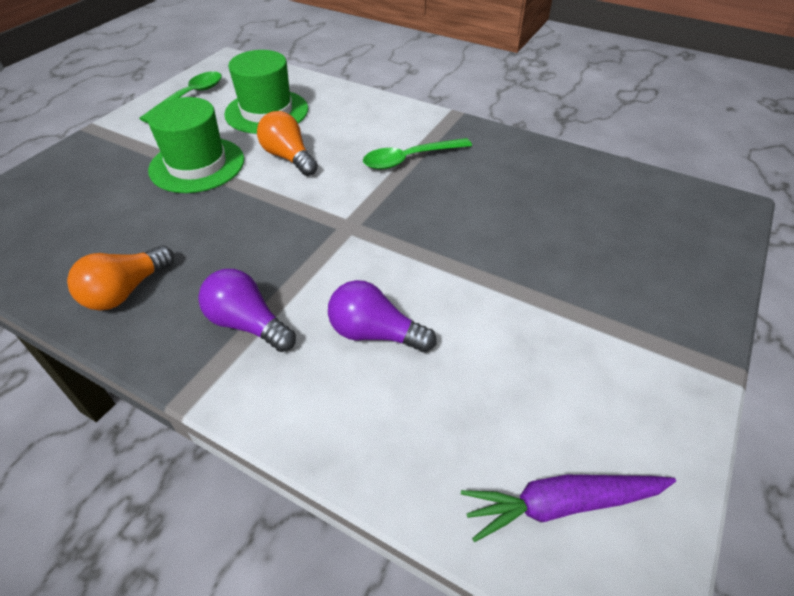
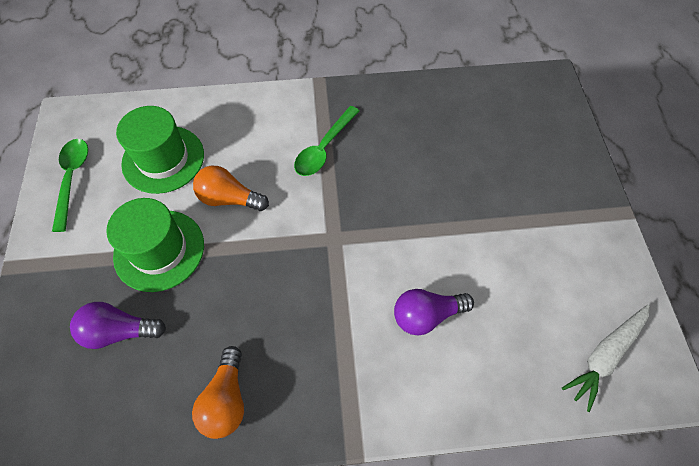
camera: 35 degrees left, 15 degrees up
purple light bulb [198,269,296,352] -> purple light bulb moved to [70,302,166,349]
purple carrot [461,475,676,542] -> white carrot [562,305,650,412]

